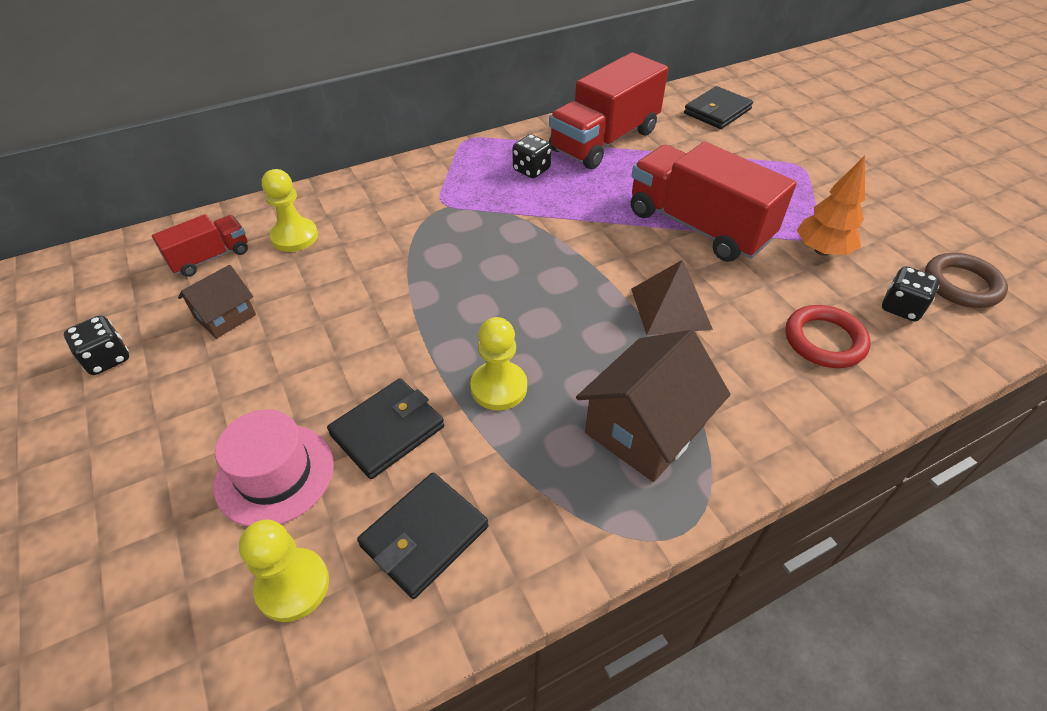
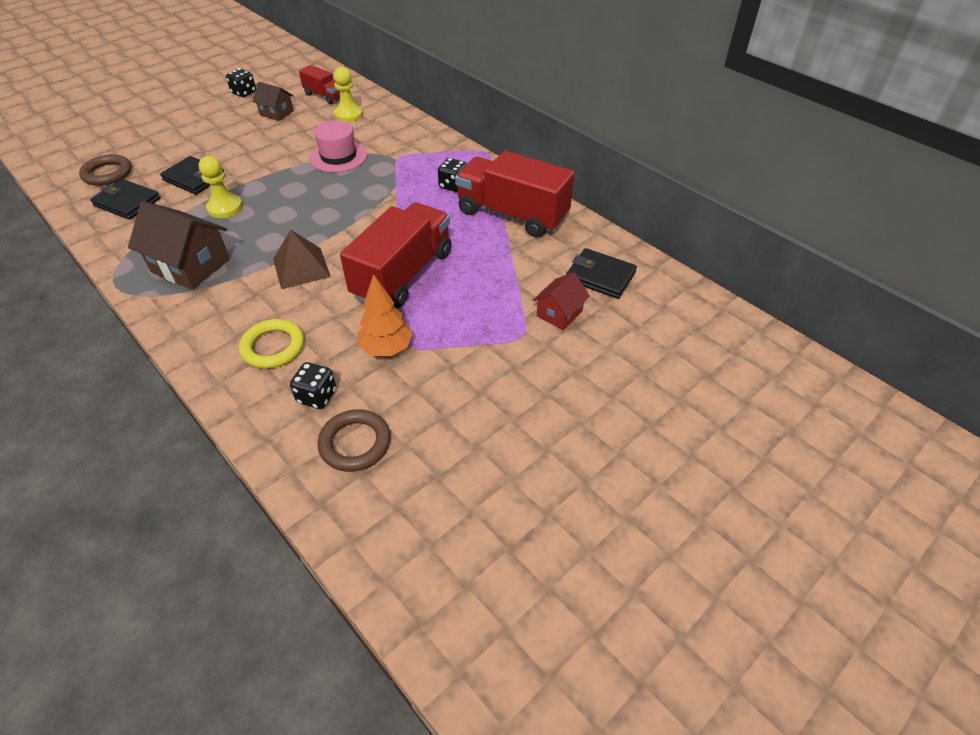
camera: 75 degrees right, 0 degrees up
pink hat [213,409,334,526] -> pink hat moved to [309,120,367,172]
yellow pawn [239,519,329,622] -> brown ring [79,154,132,186]
red ring [785,305,870,368] -> yellow ring [239,319,304,369]
none -> red house [533,272,590,330]

